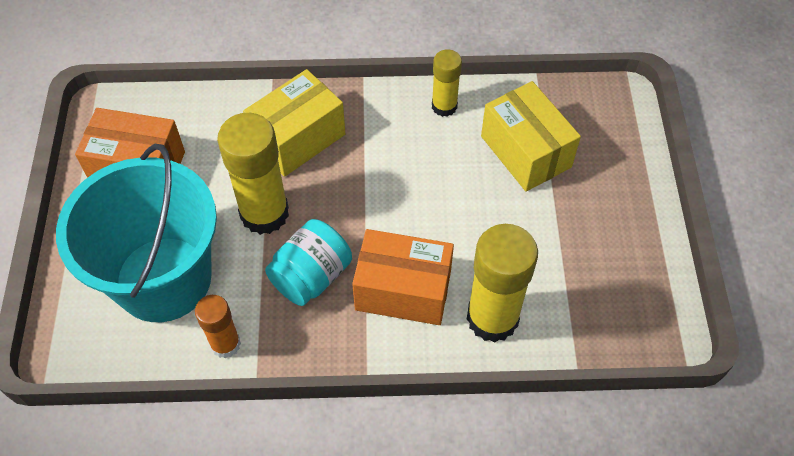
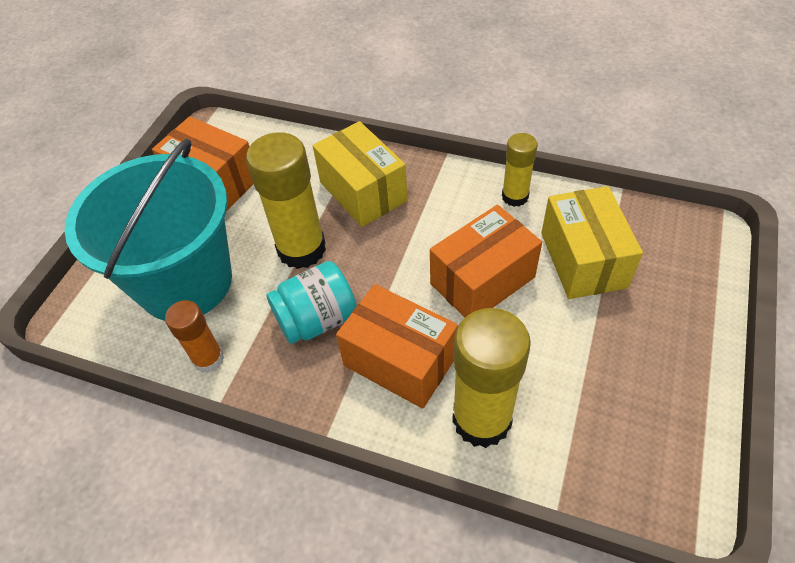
camera: 25 degrees right, 5 degrees down
yellow box [243,69,345,177] -> yellow box turned 75 degrees clockwise [313,121,407,227]
none -> orange box [430,205,542,318]

